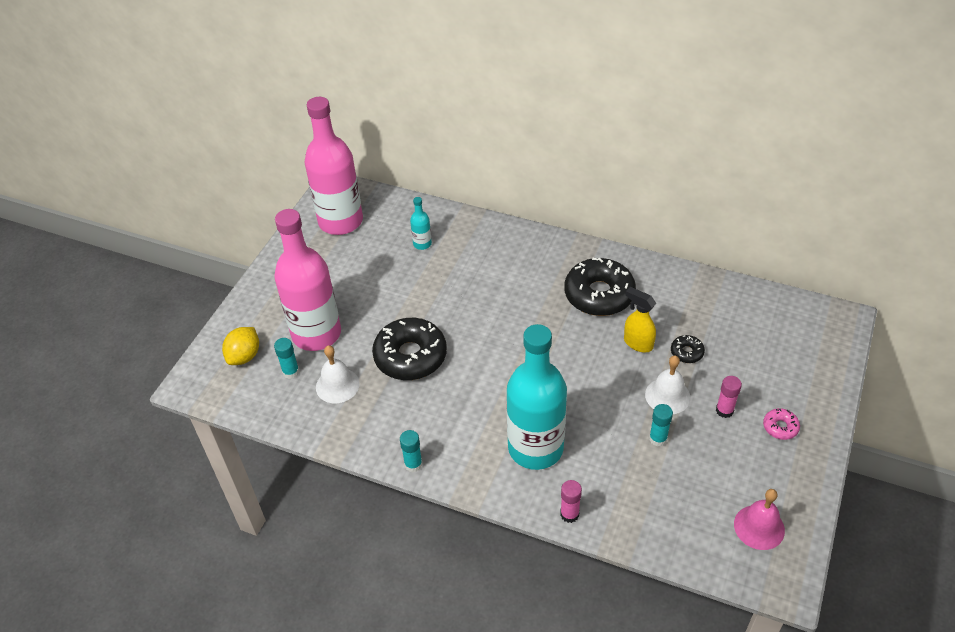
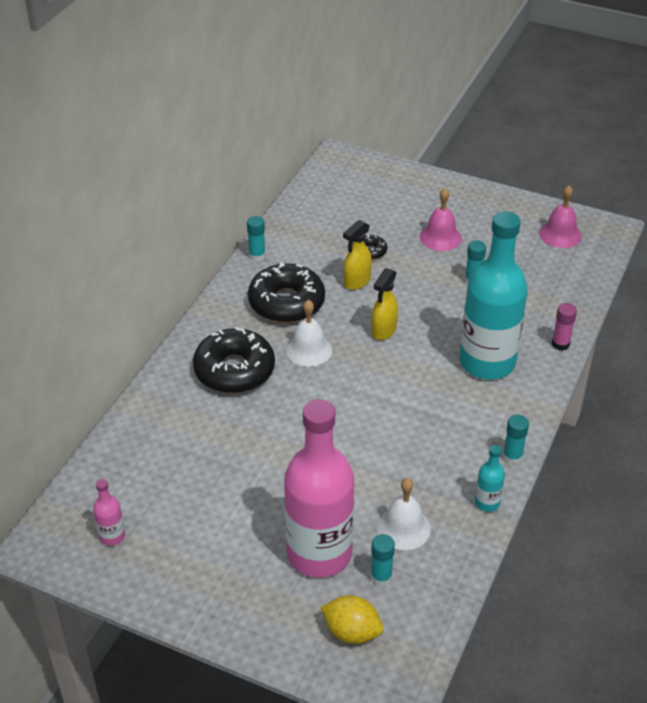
camera: 90 degrees left, 5 degrees down
pink bottle [305,97,363,235] -> pink bottle [93,479,125,546], size x0.40
black donut [372,318,447,380] -> black donut moved to [193,327,275,393]
turquoise bottle [410,197,432,250] -> turquoise bottle moved to [475,445,505,512]
white bell [645,355,691,414] -> white bell moved to [286,300,332,367]
pink glue stick [716,376,742,418] -> pink bell [420,188,462,251]
pink donut [763,408,800,440] -> none
none -> turquoise glue stick [247,216,266,261]
none -> yellow spray bottle [371,268,398,340]

